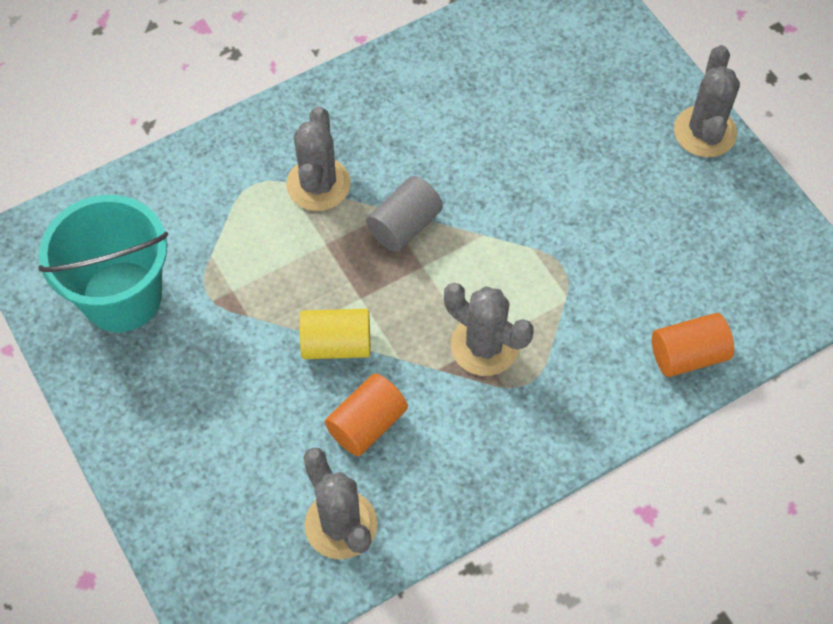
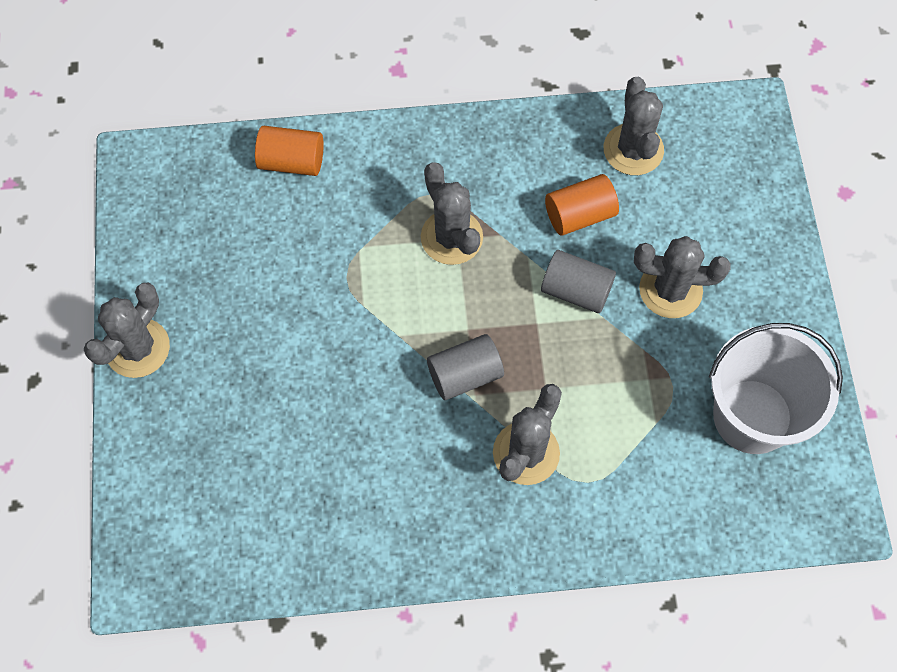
camera: 155 degrees left, 5 degrees up
turquoise bucket [38,195,168,332] -> white bucket [709,323,843,454]
yellow cylinder [300,309,371,359] -> grey cylinder [541,250,616,313]
none -> grey cactus [634,236,731,318]

